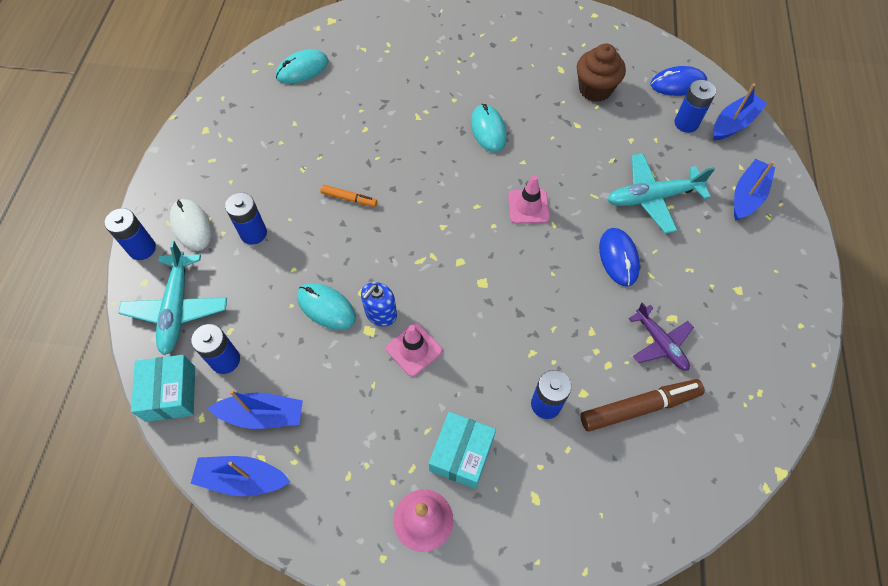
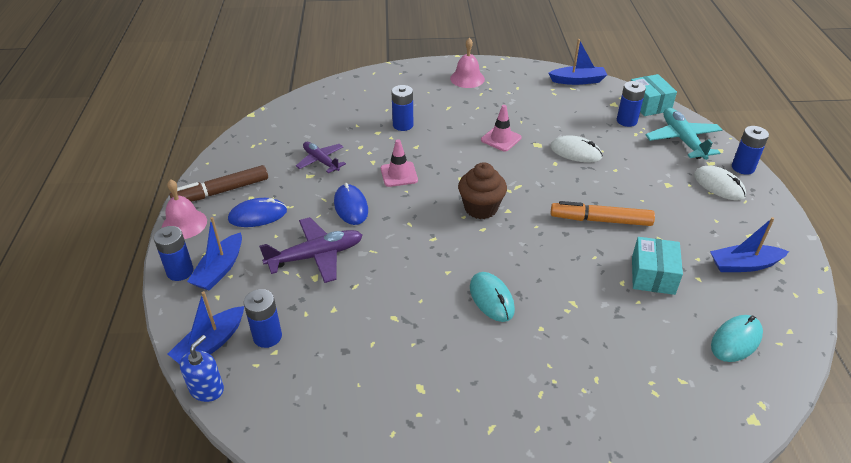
camera: 170 degrees right, 20 degrees down
blue boat [208,390,303,429] -> blue boat moved to [710,217,789,272]
blue battery [225,192,267,245] -> blue battery moved to [154,226,194,281]
turquoise mouse [297,283,356,330] -> white mouse [550,135,603,162]
orange marker [320,185,377,207] -> orange marker [551,201,655,226], size x1.85
blue soap dispenser [361,282,397,327] -> blue soap dispenser moved to [180,335,224,402]
turquoise box [429,412,496,489] -> turquoise box moved to [632,237,683,295]
pink traffic cone [508,175,550,224] -> pink traffic cone moved to [381,139,418,187]
brown cupcake [577,44,626,102] -> brown cupcake moved to [458,162,507,219]
brown marker [580,379,705,432] -> brown marker moved to [170,165,268,202]
turquoise plane [607,153,715,234] -> purple plane [259,217,363,283]
blue mouse [651,66,707,96] -> blue mouse moved to [228,198,287,227]
none -> pink bell [162,179,207,239]

